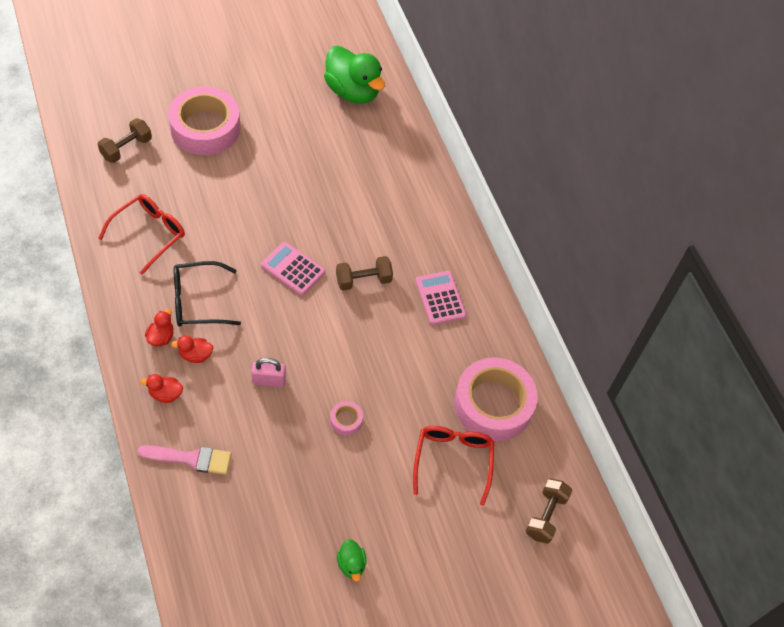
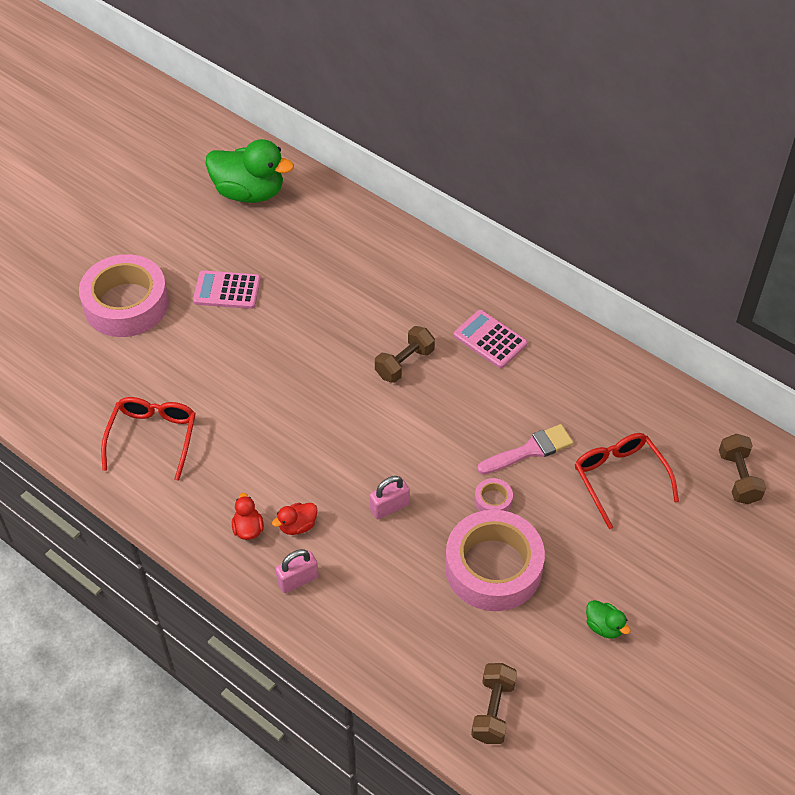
camera: 25 degrees left, 5 degrees down
brown dumbbell [98,118,152,163] -> brown dumbbell moved to [471,663,517,744]
pink brush [137,445,231,475] -> pink brush moved to [477,424,573,474]
red duck [140,374,183,403] -> pink padlock [275,549,319,593]
black glasses [174,261,241,327] -> none
pink calculator [261,242,325,295] -> pink calculator moved to [193,270,261,309]
pink tape [454,357,538,441] -> pink tape moved to [445,510,545,611]

